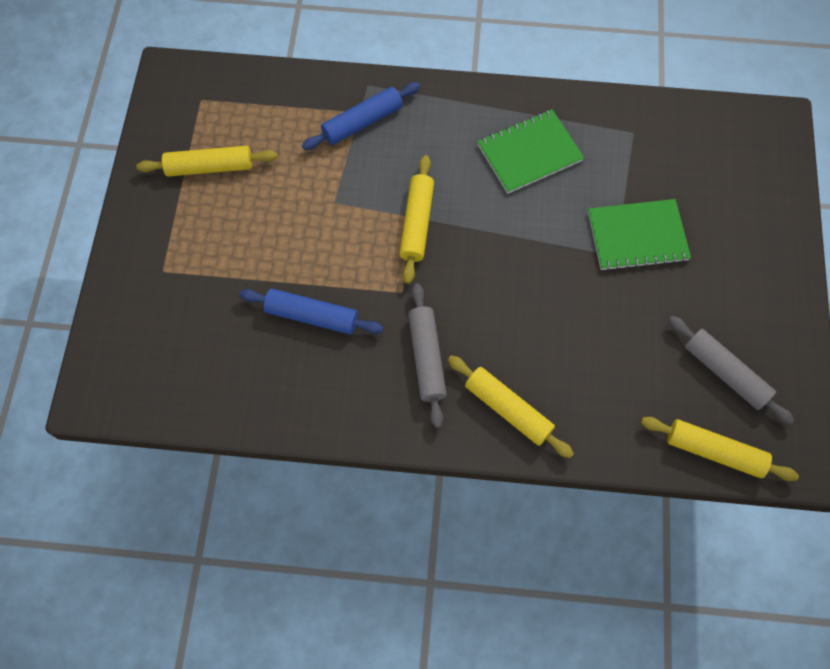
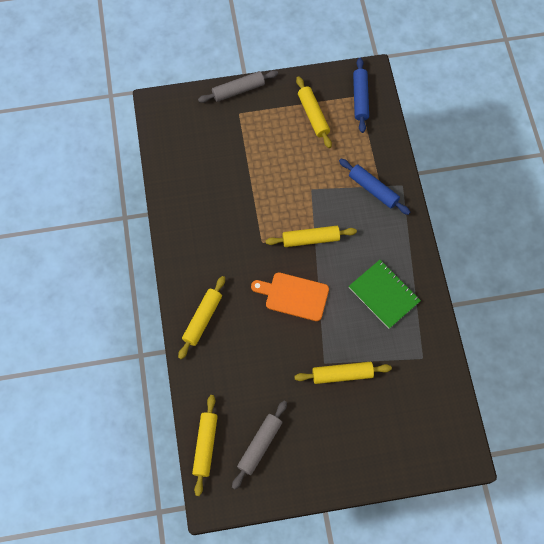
camera: 75 degrees right, 0 degrees up
blue rolling pin [239,289,384,334] -> blue rolling pin moved to [353,58,369,133]
grey rolling pin [408,284,447,428] -> grey rolling pin moved to [198,70,278,103]
green notebook [588,199,691,271] -> yellow rolling pin [295,362,392,384]
none -> orange cutting board [251,272,329,321]

